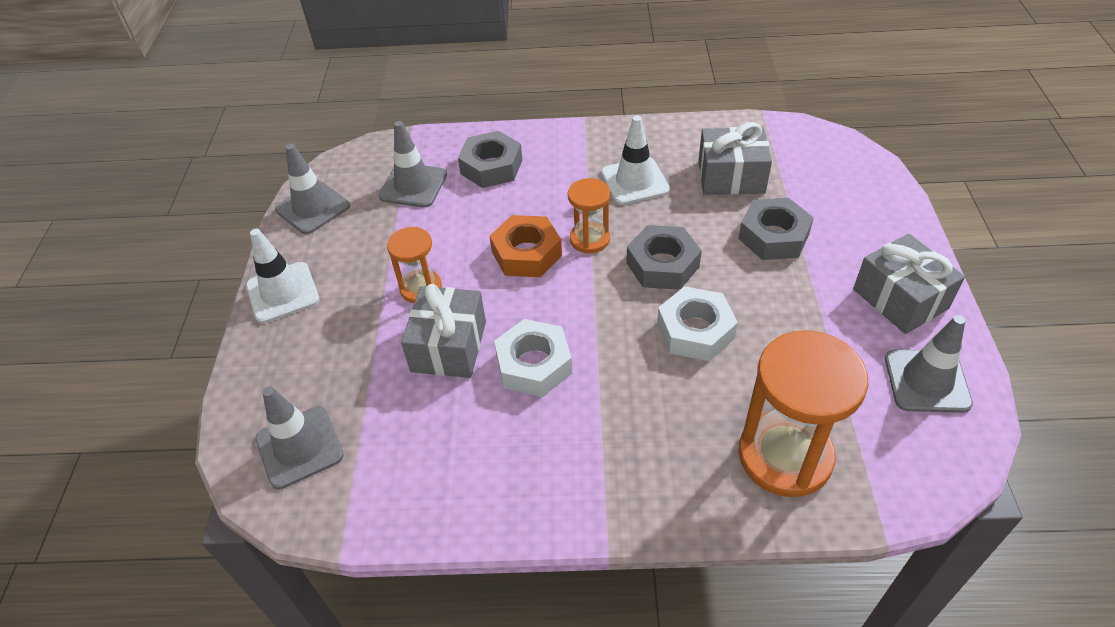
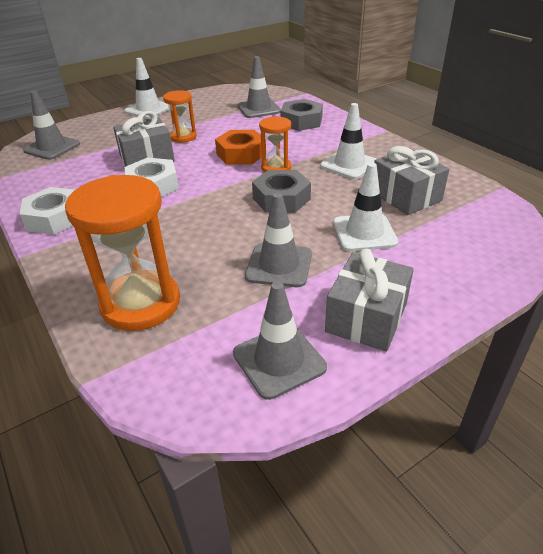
camera: 55 degrees right, 10 degrees down
grey traffic cone [275,144,350,234] -> grey traffic cone moved to [245,193,312,287]
white nut [657,286,738,361] -> white nut moved to [20,187,74,235]
grey nut [738,198,814,260] -> white traffic cone [333,163,399,251]

